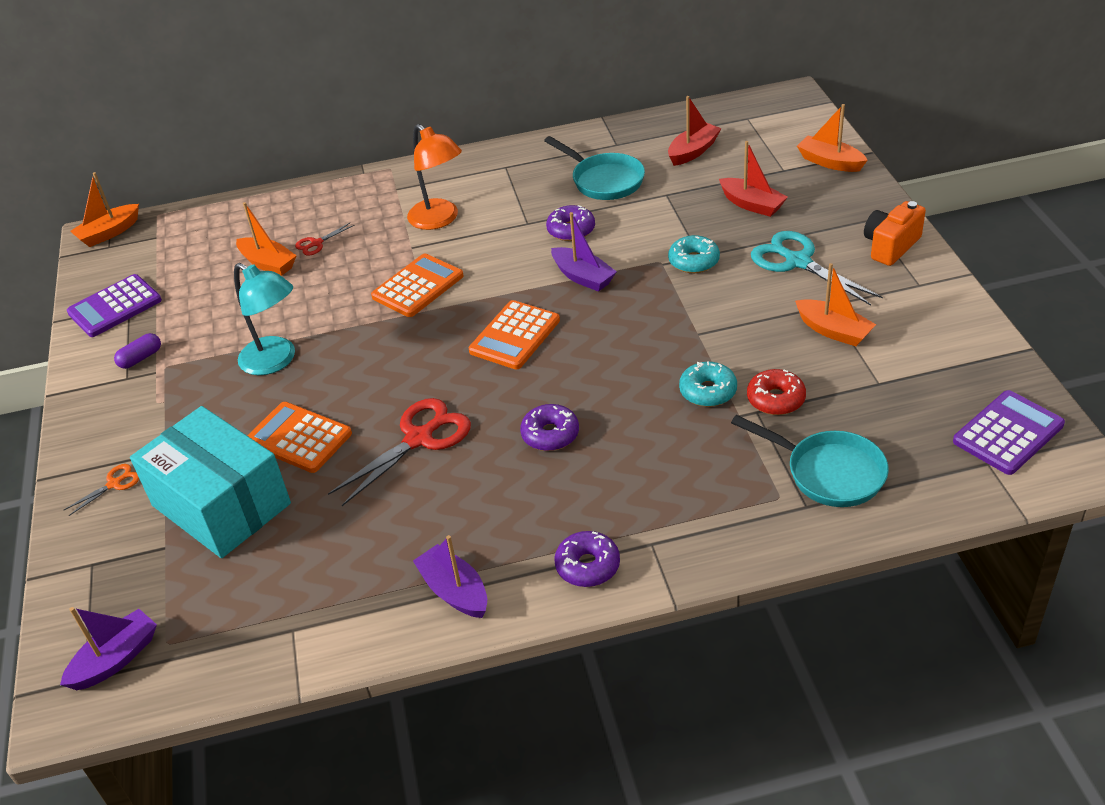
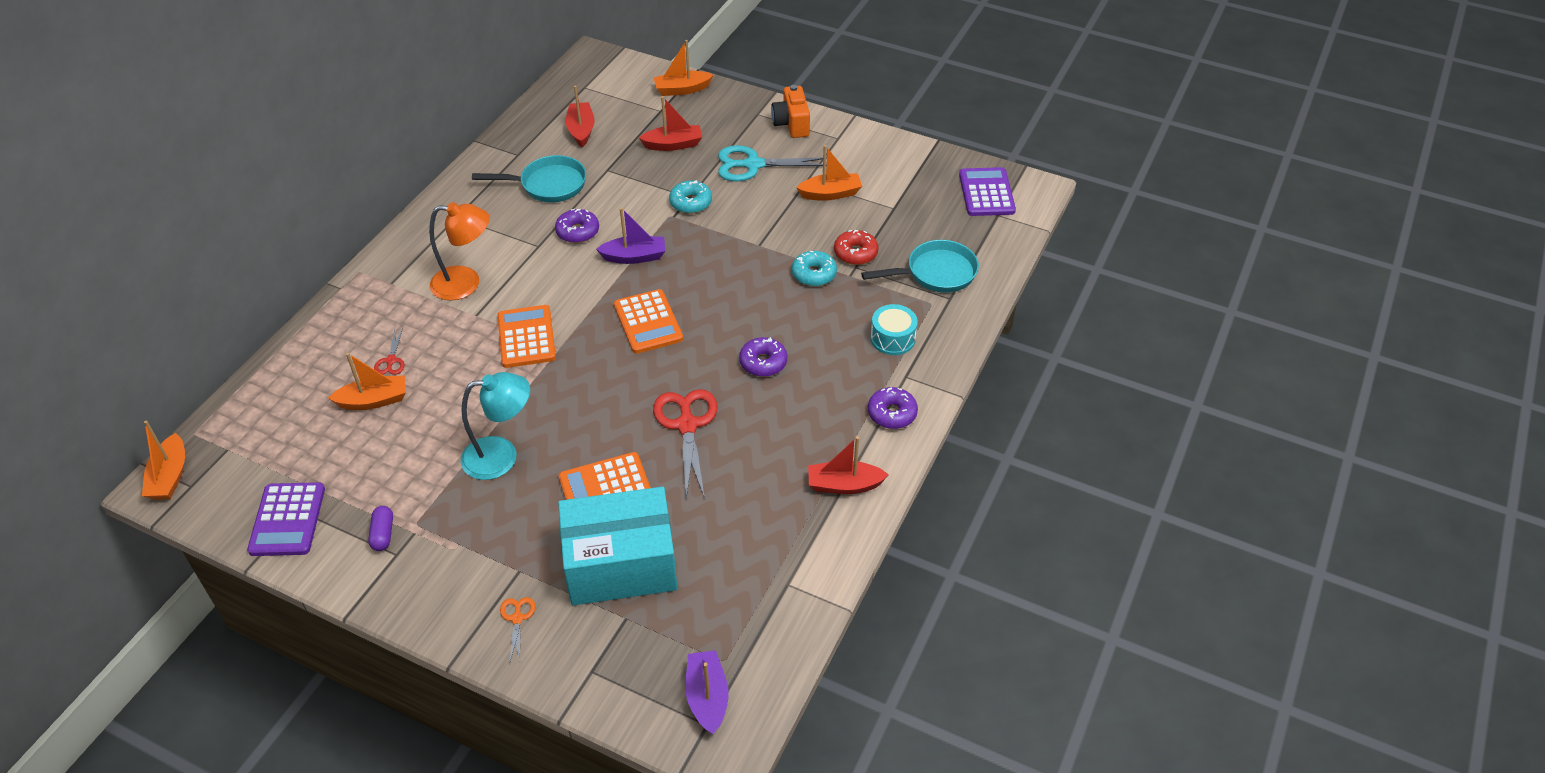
camera: 55 degrees left, 5 degrees up
purple boat [413,535,487,618] -> red boat [808,436,889,494]
none -> turquoise drum [871,304,918,355]

